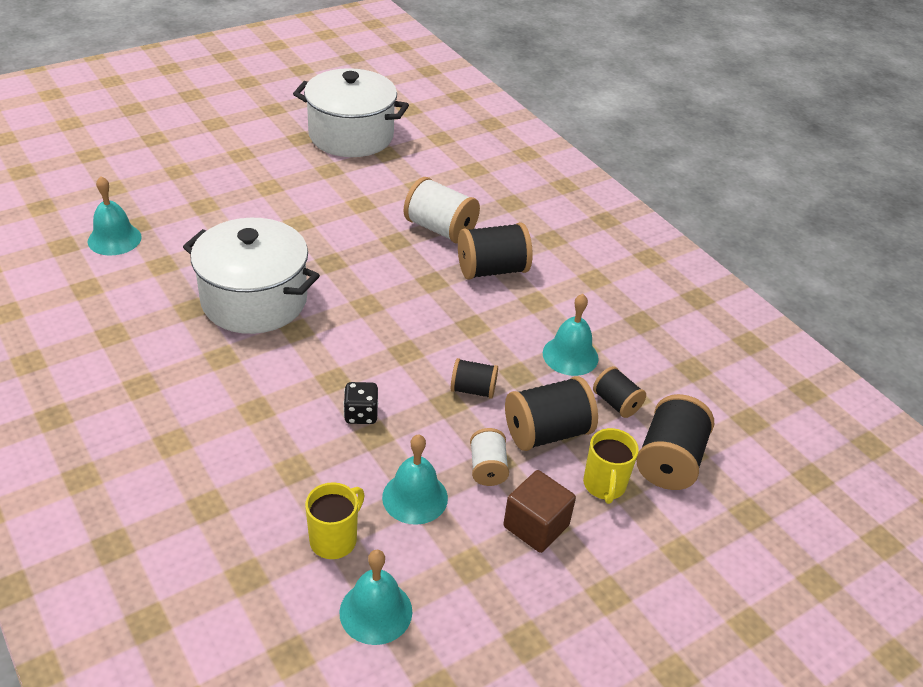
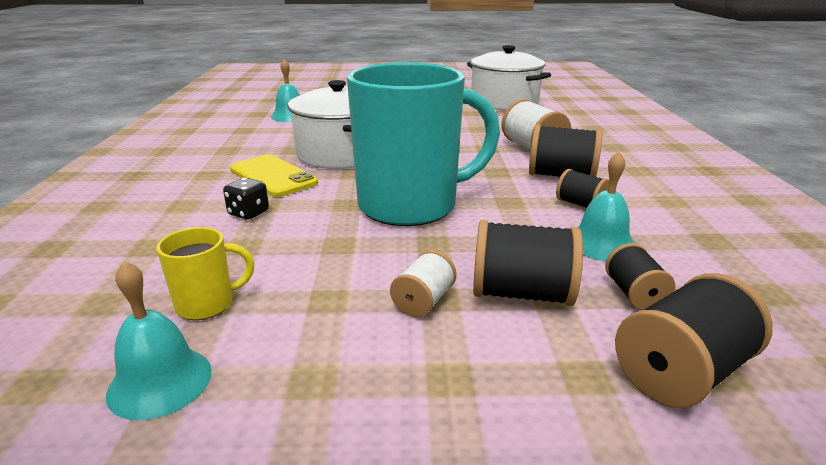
camera: 35 degrees right, 15 degrees down
black dice [343,382,378,424] -> black dice moved to [223,178,269,220]
turquoise bell [382,434,448,525] -> none
black spool [451,358,498,399] -> black spool moved to [556,169,609,208]
brown cube [503,470,576,553] -> none
yellow mug [583,428,639,504] -> none
none -> yellow phone [230,154,318,197]
none -> turquoise mug [347,62,500,226]

